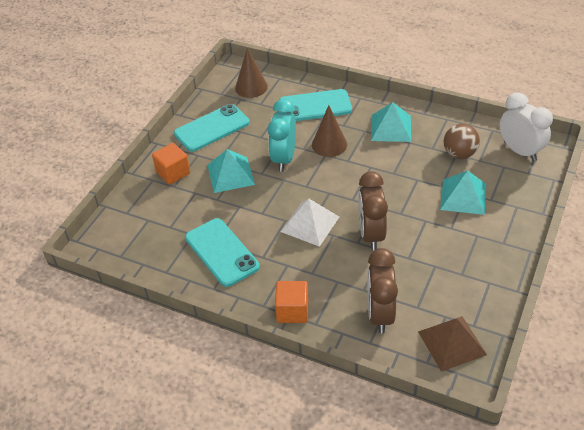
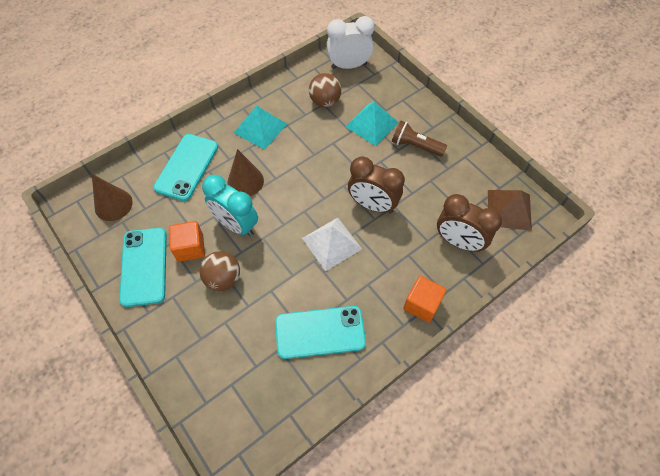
camera: 65 degrees left, 15 degrees up
orange cube [152,143,190,185] -> orange cube moved to [169,221,205,262]
turquoise pyramid [207,149,255,193] -> brown ball [200,251,240,291]
none -> brown flashlight [392,120,447,156]

